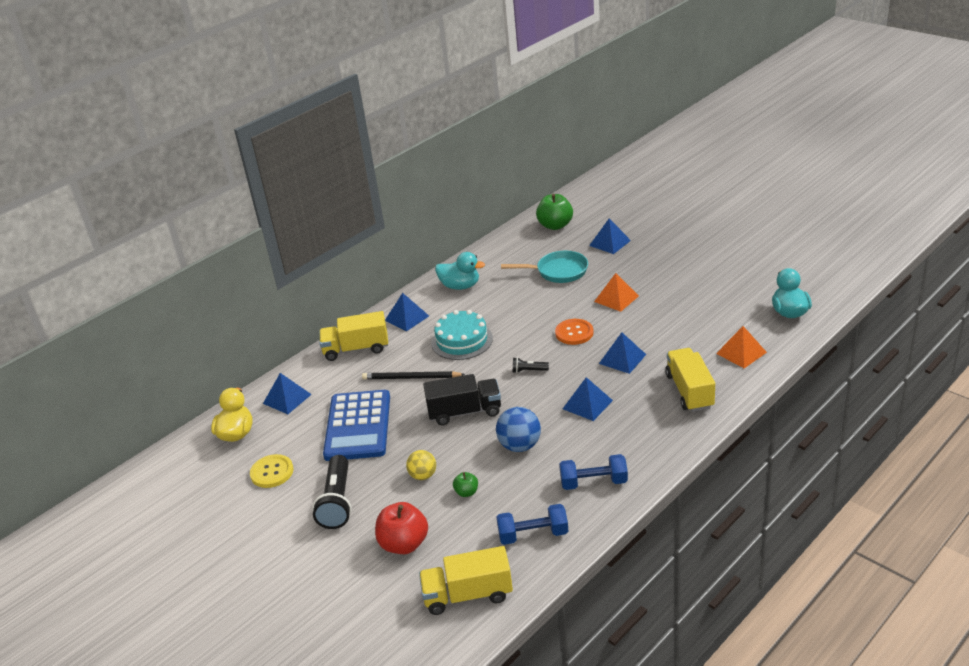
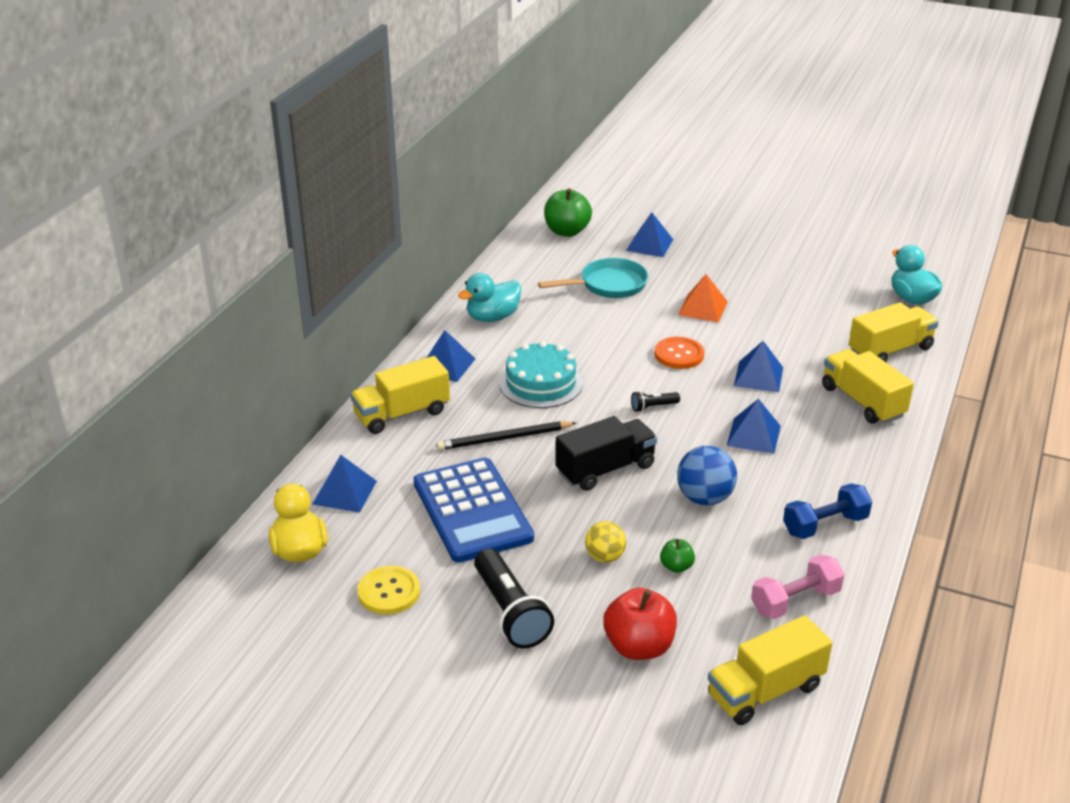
camera: 25 degrees left, 0 degrees up
turquoise duck [435,252,485,290] -> turquoise duck turned 150 degrees clockwise [458,273,521,322]
blue dumbbell [496,504,568,545] -> pink dumbbell [751,554,845,619]
orange pyramid [716,326,767,368] -> yellow truck [849,302,939,362]

